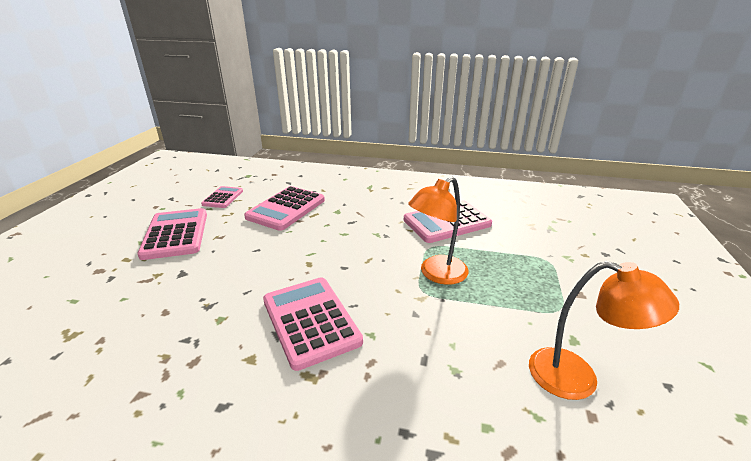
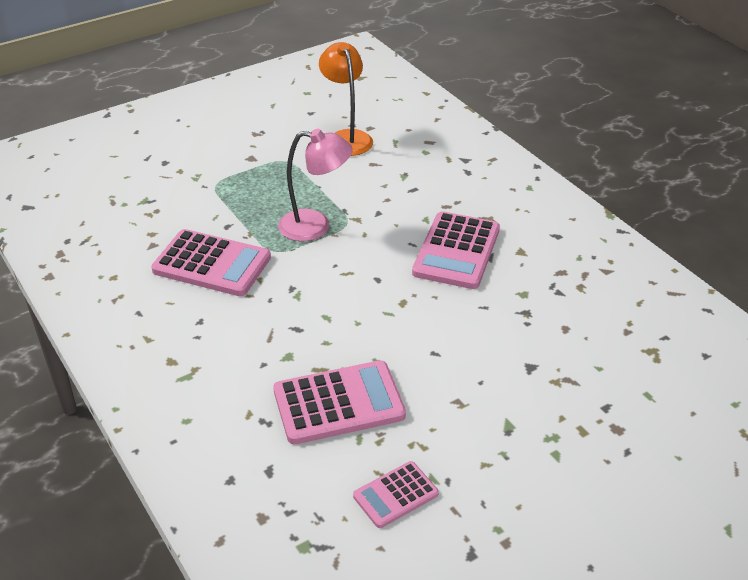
camera: 135 degrees left, 10 degrees up
pink calculator [137,208,207,260] -> none
orange lamp [408,177,469,285] -> pink lamp [278,129,353,241]

